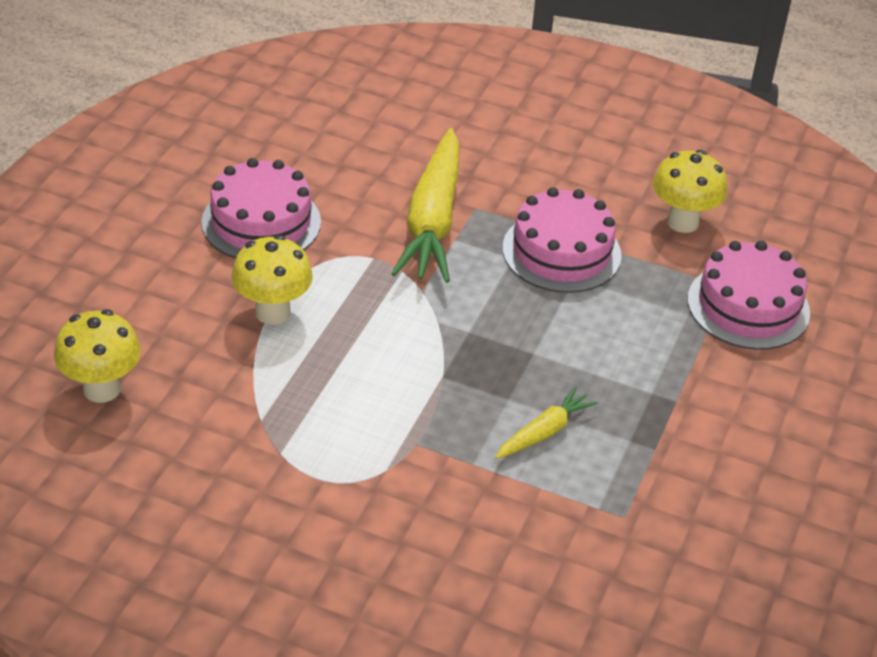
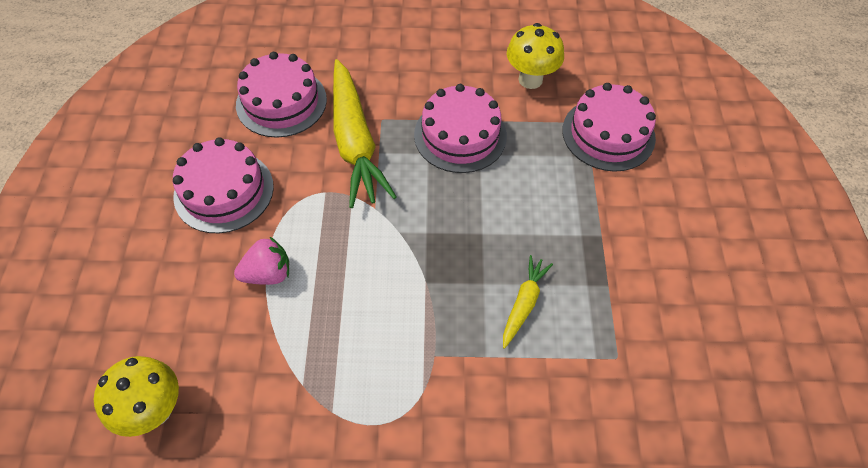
camera: 20 degrees left, 15 degrees up
yellow mushroom [232,235,313,325] -> pink strawberry [234,236,290,285]
none -> pink cake [236,52,327,138]

